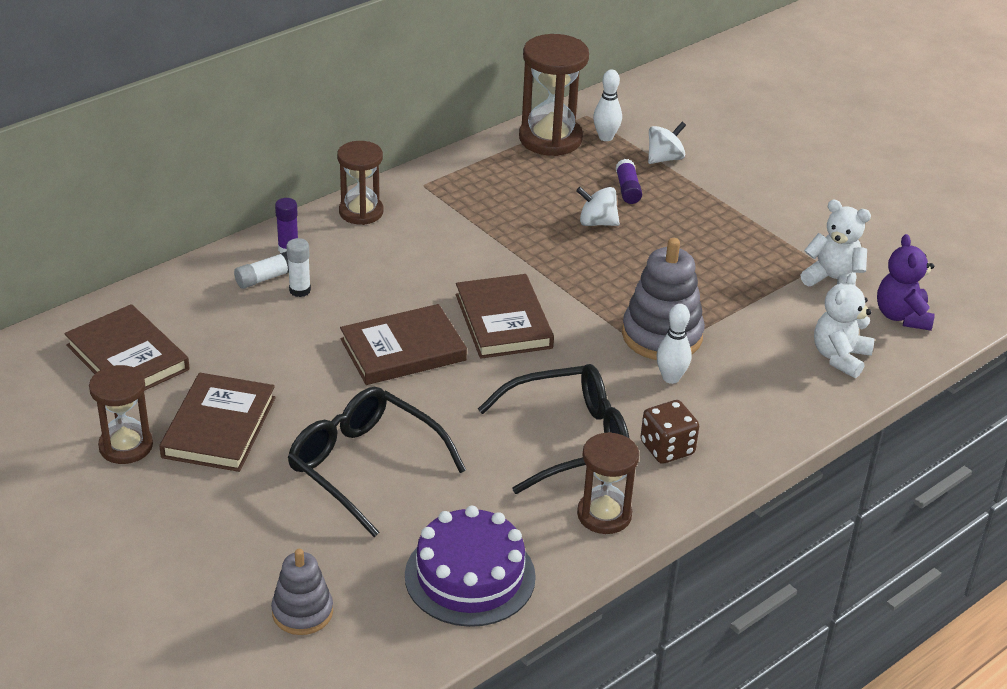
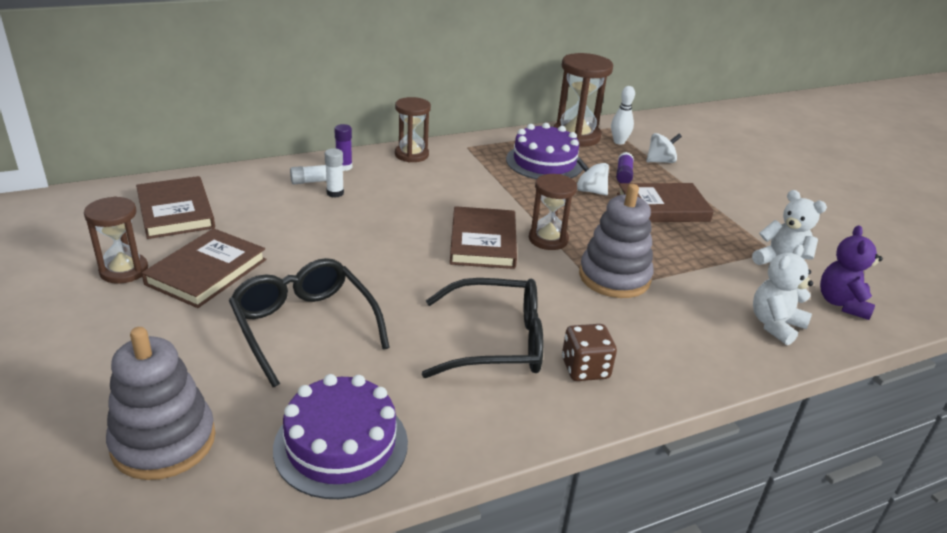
camera: 15 degrees right, 5 degrees down
grey stacking toy [271,549,333,635] -> grey stacking toy [106,327,216,480], size x1.62
brown book [340,304,467,385] -> brown book moved to [617,183,714,222]
brown hourglass [577,432,639,534] -> brown hourglass moved to [529,174,577,250]
white bowling pin [656,304,692,384] -> none
none -> purple cake [506,123,583,179]

